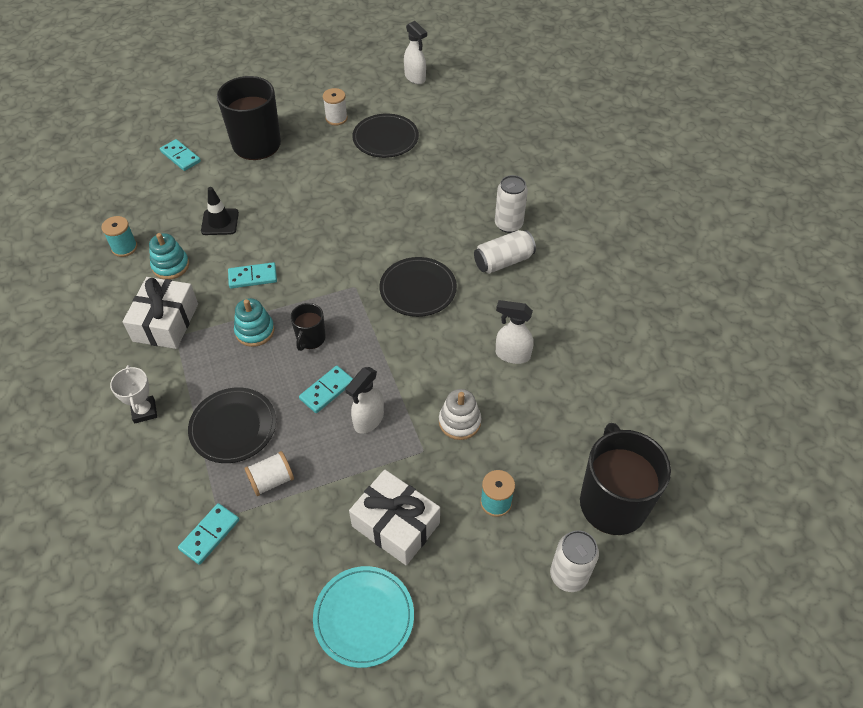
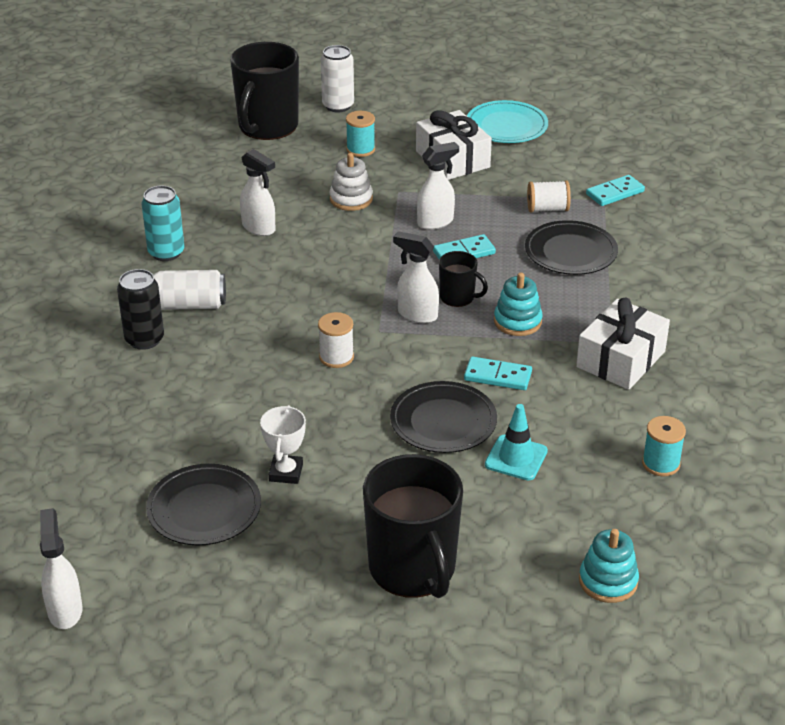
camera: 155 degrees left, 15 degrees down
white trophy [110,365,157,424] -> white trophy moved to [260,405,306,484]
turquoise stacking toy [149,233,189,279] -> turquoise stacking toy moved to [579,529,639,603]
turquoise domino [160,139,201,171] -> none
black traffic cone [201,187,239,235] -> turquoise traffic cone [485,404,548,481]
black mug [290,303,326,351] -> black mug turned 75 degrees clockwise [439,251,488,307]
white spool [323,88,348,126] -> white spool moved to [318,312,354,368]
black plate [380,257,457,317] -> black plate moved to [390,381,497,453]
white can [495,175,528,233] -> black can [117,269,164,350]
none -> turquoise can [142,185,184,261]
none -> white spray bottle [393,231,439,323]

